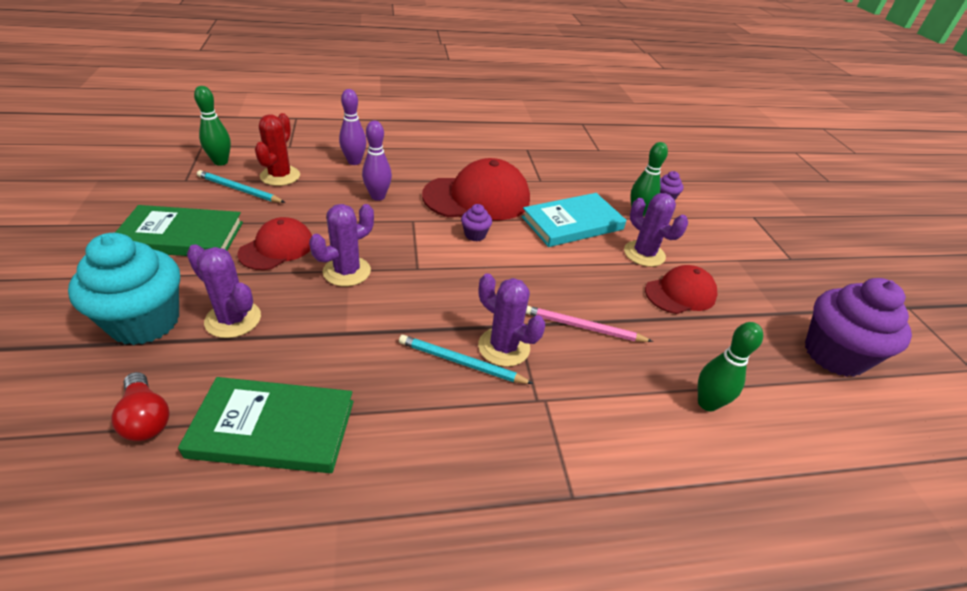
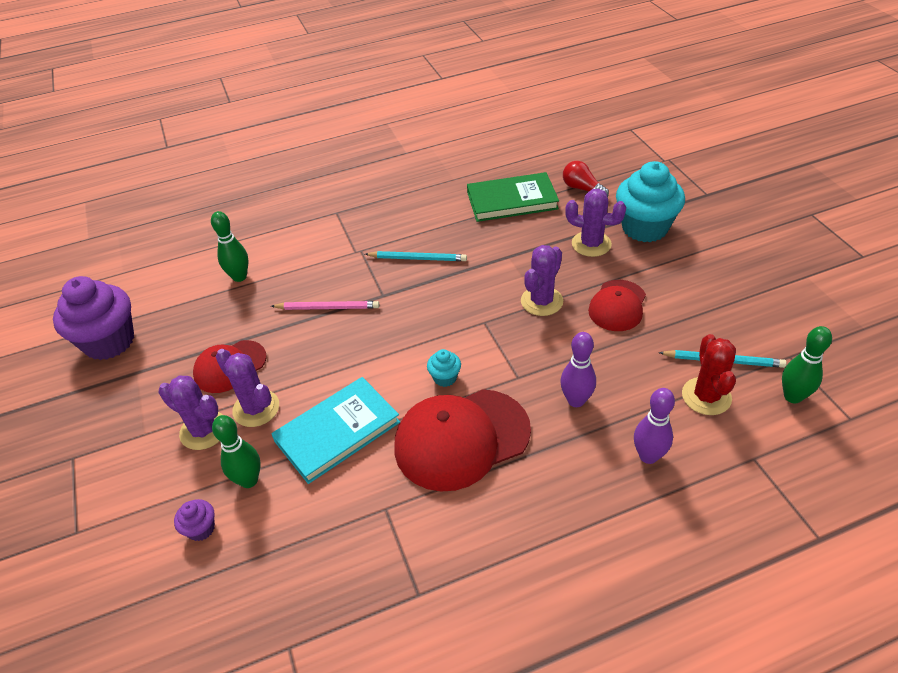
camera: 175 degrees right, 5 degrees up
green book [115,205,243,256] -> none
purple cupcake [461,204,492,241] -> turquoise cupcake [427,349,461,387]
purple cactus [478,273,545,367] -> purple cactus moved to [158,375,223,450]

